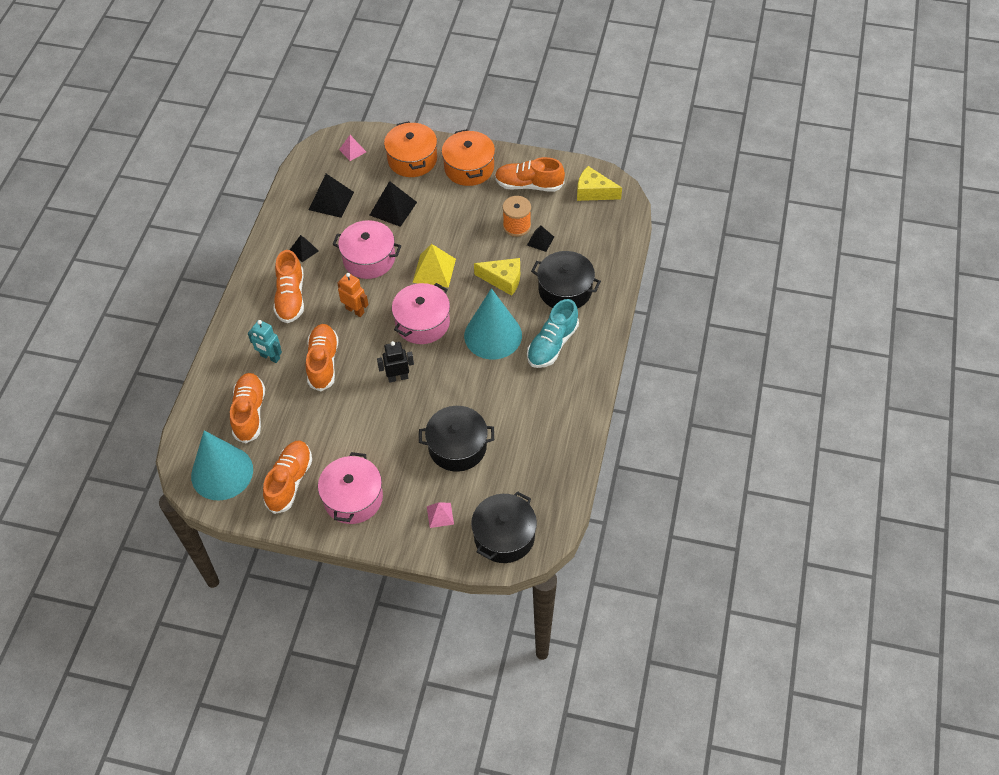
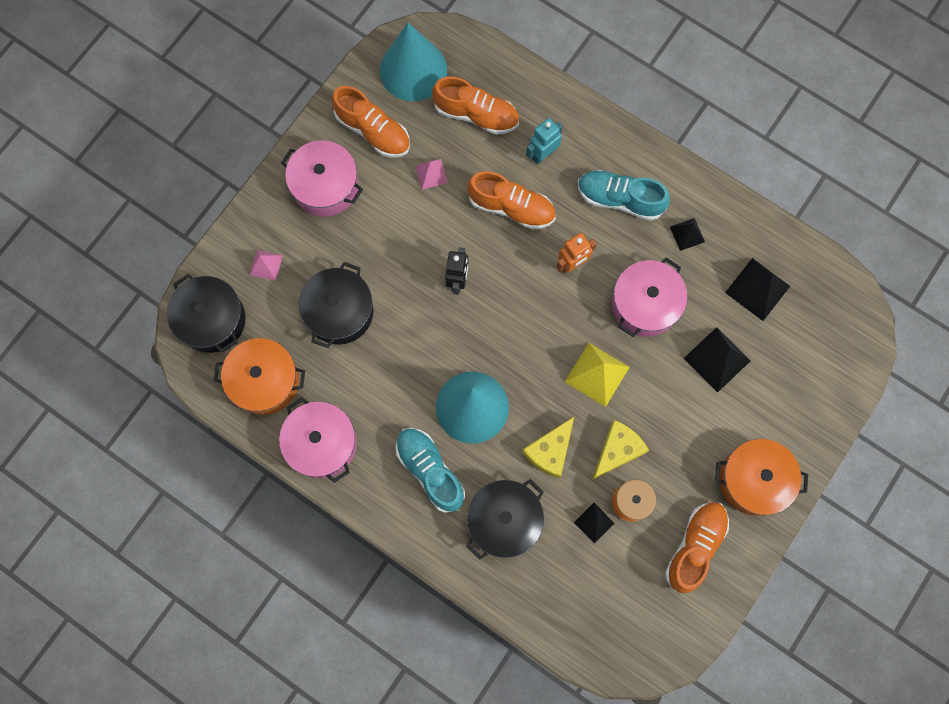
camera: 110 degrees right, 20 degrees up
orange shoe [273,250,304,323] -> turquoise shoe [578,170,670,221]
pink pyramid [339,135,366,161] -> pink pyramid moved to [415,159,448,189]
orange pot [384,121,437,177] -> orange pot moved to [213,338,305,415]
pink pot [392,283,450,344] -> pink pot moved to [279,397,357,483]
yellow cheese [577,166,622,201] -> yellow cheese moved to [592,420,649,480]

